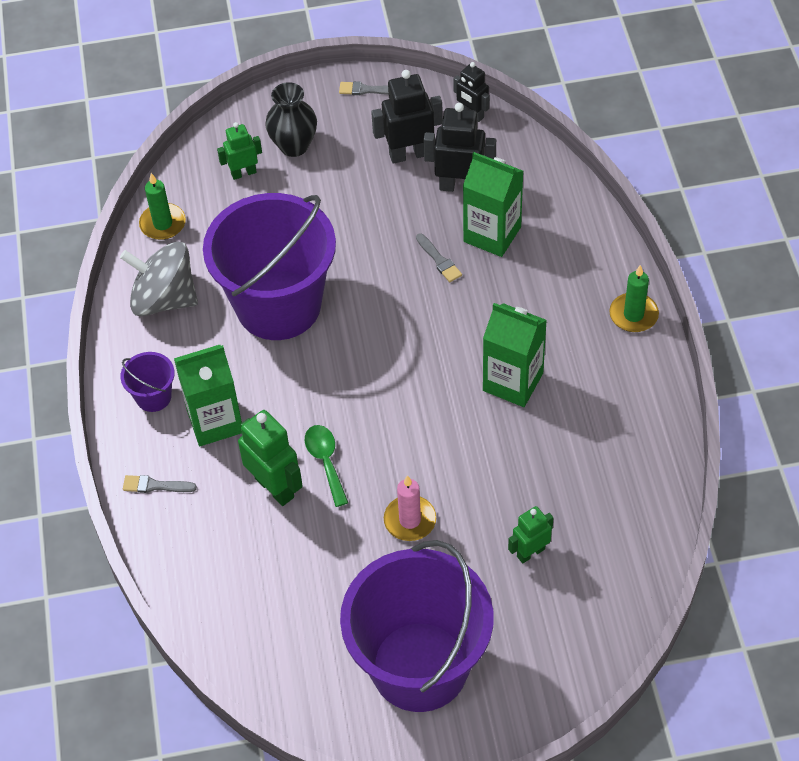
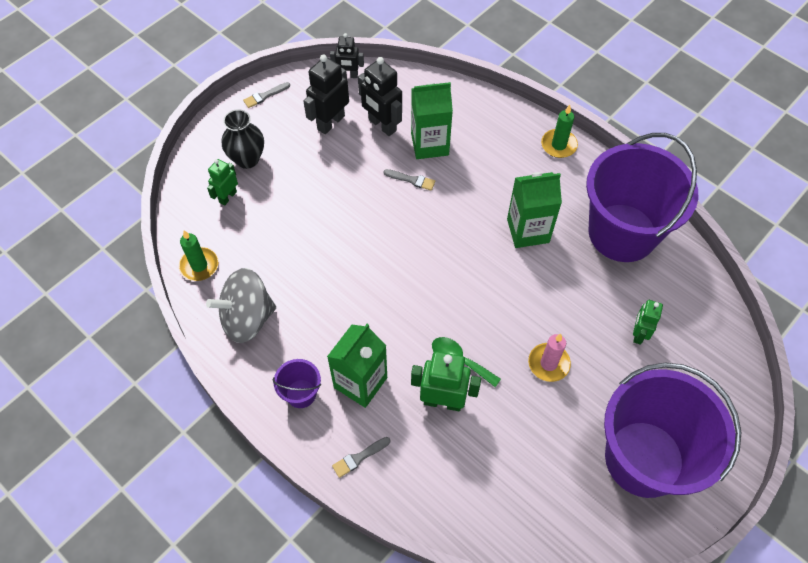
camera: 40 degrees left, 5 degrees up
purple bucket [203,193,336,340] -> purple bucket moved to [586,133,698,262]
black robot [424,103,496,192] -> black robot turned 105 degrees counterclockwise [358,57,402,136]

